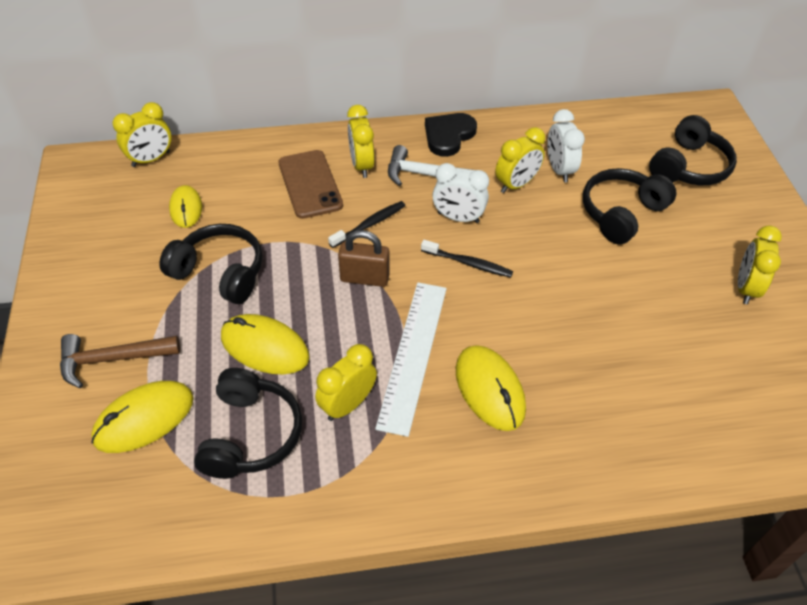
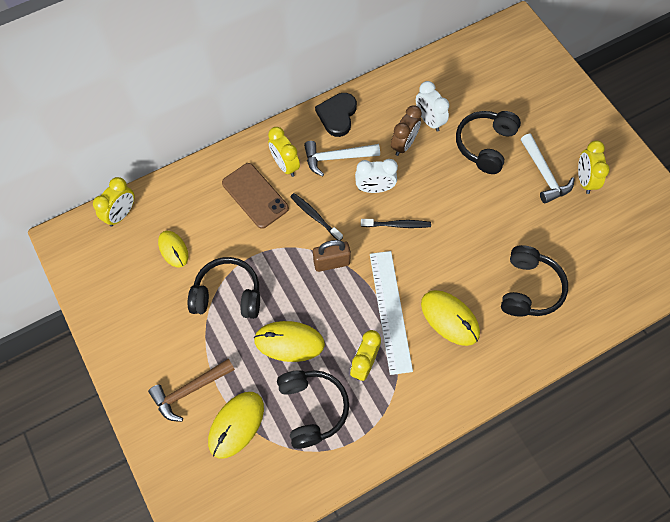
camera: 20 degrees left, 15 degrees up
black toothbrush [328,201,405,248] -> black toothbrush turned 75 degrees counterclockwise [290,193,343,240]
yellow clock [495,127,545,193] -> brown clock [391,105,422,156]
black headphones [649,115,737,185] -> black headphones moved to [501,245,568,317]
none -> white hammer [521,134,575,203]

